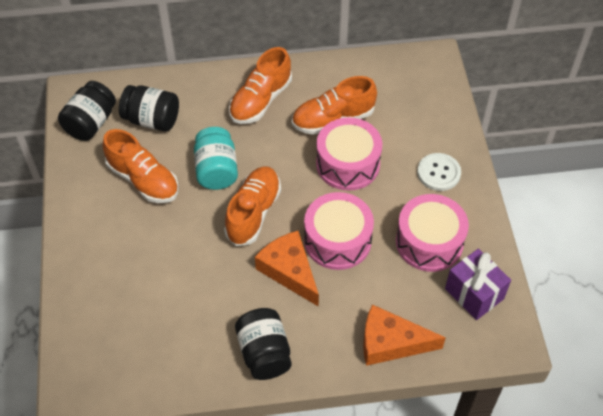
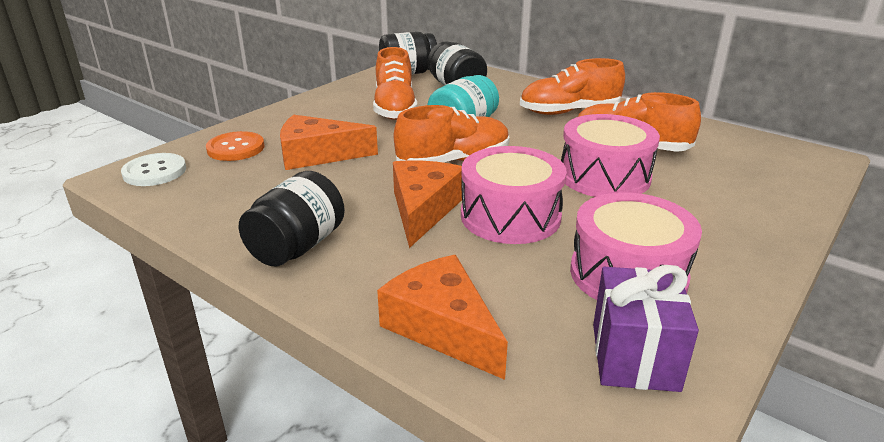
camera: 45 degrees right, 25 degrees down
white button [417,153,461,191] -> white button moved to [121,153,186,186]
none -> orange button [206,131,264,161]
none -> orange cheese [280,115,378,170]

